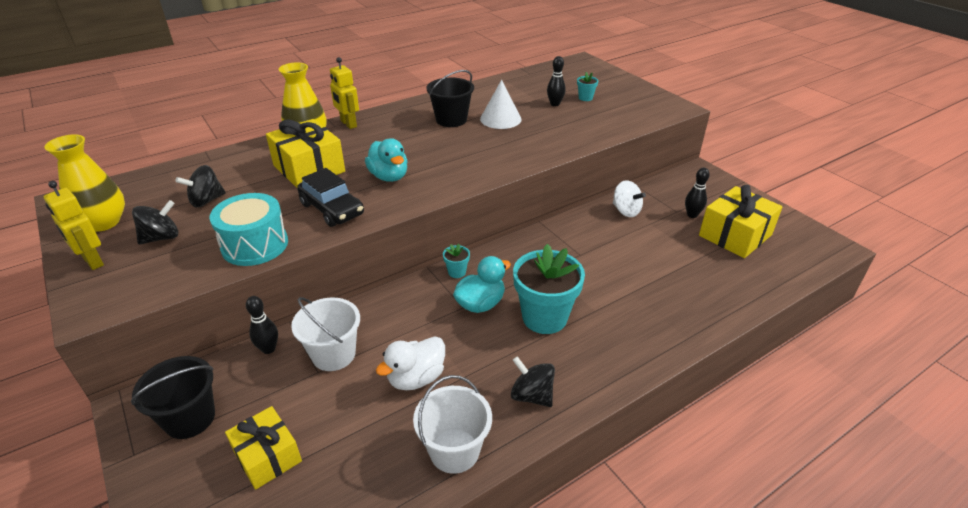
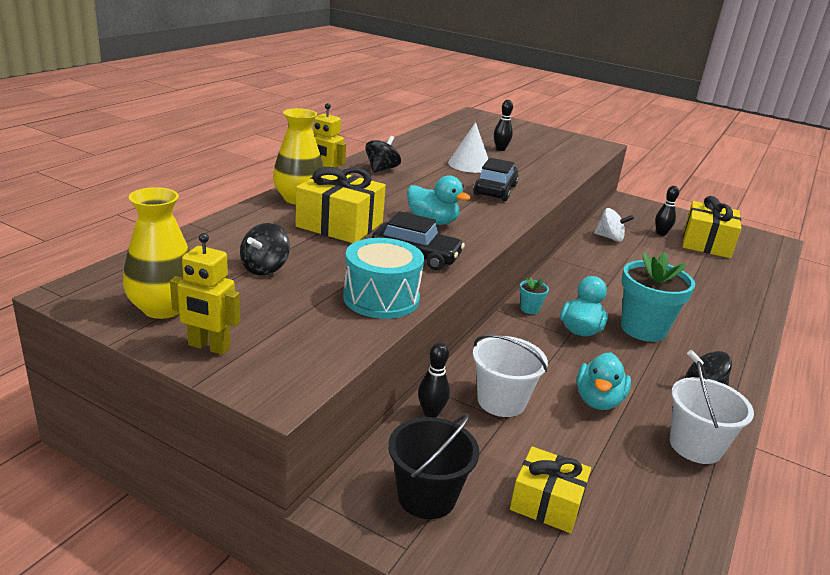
camera: 30 degrees left, 10 degrees down
black spinning top [132,200,179,244] -> black spinning top moved to [365,136,401,173]
white duck [376,337,445,390] -> turquoise duck [576,353,631,410]
black bucket [426,70,474,127] -> none
turquoise flower pot [577,72,598,101] -> none
none -> black car [473,158,519,201]

